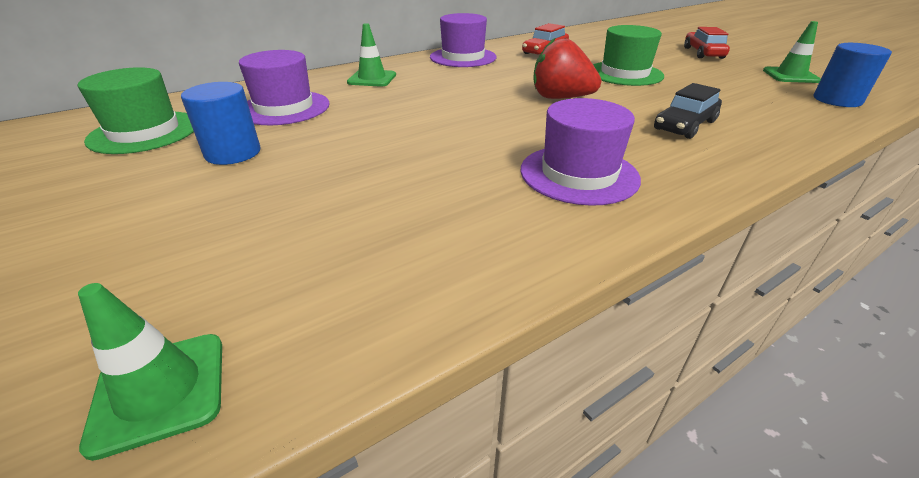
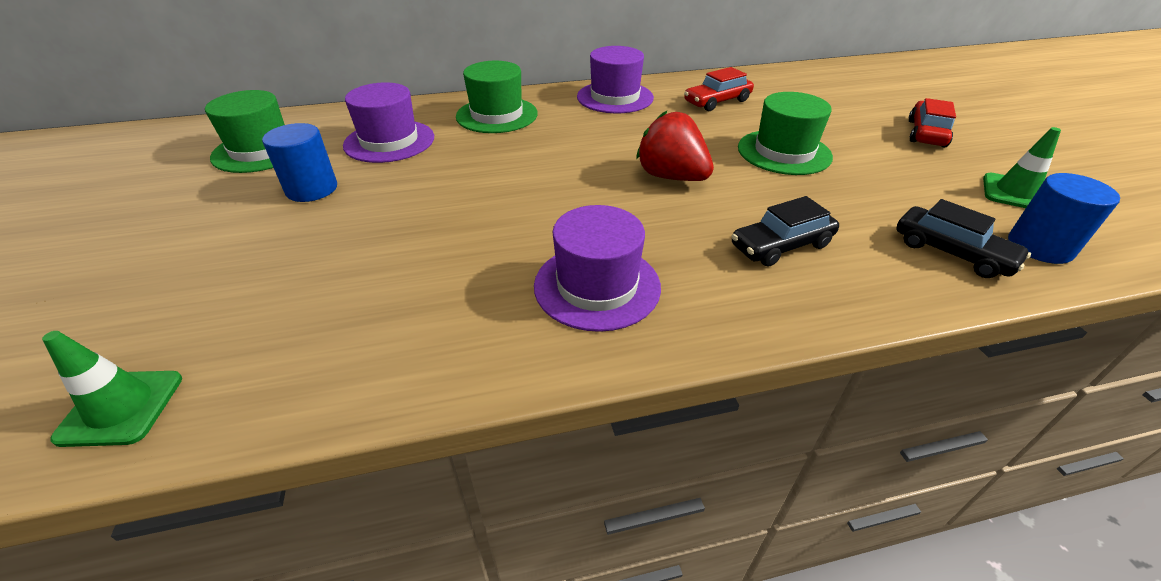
camera: 20 degrees right, 5 degrees up
green traffic cone [347,23,396,87] -> green hat [456,61,538,133]
none -> black car [896,199,1031,278]

